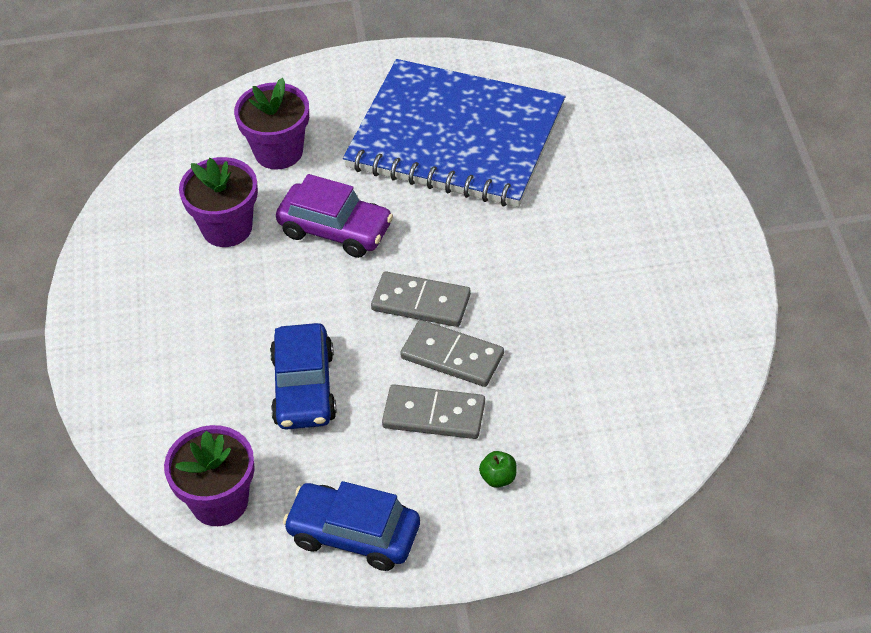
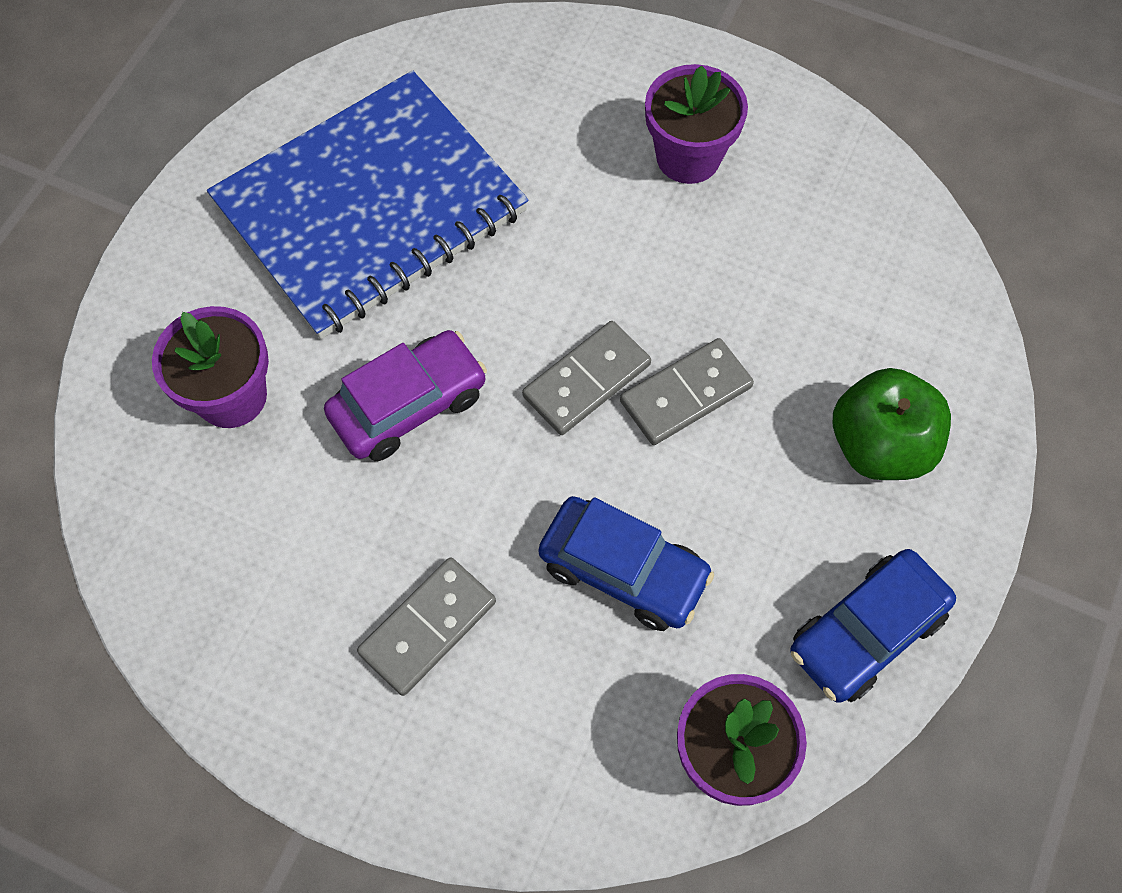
camera: 60 degrees left, 15 degrees up
purple flower pot [179,157,258,247] -> purple flower pot moved to [645,64,748,184]
grey domino [382,384,485,439] -> grey domino moved to [357,557,496,696]
green apple [479,451,517,488] -> green apple [833,368,951,480], size x2.39

